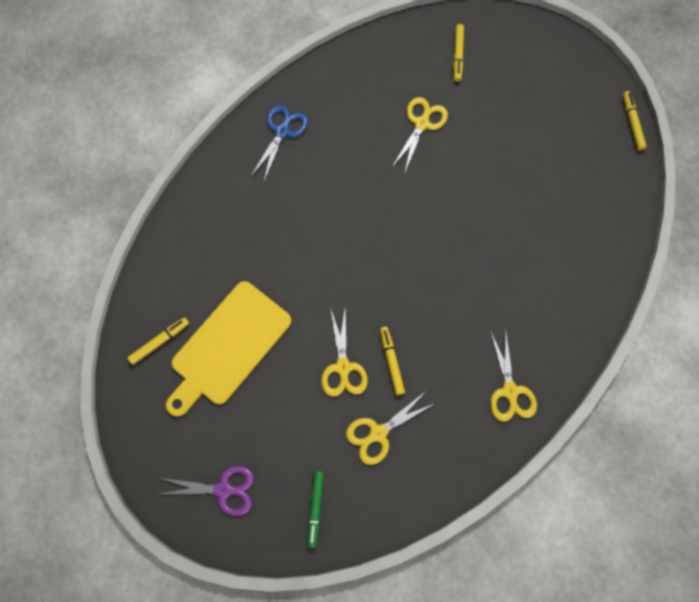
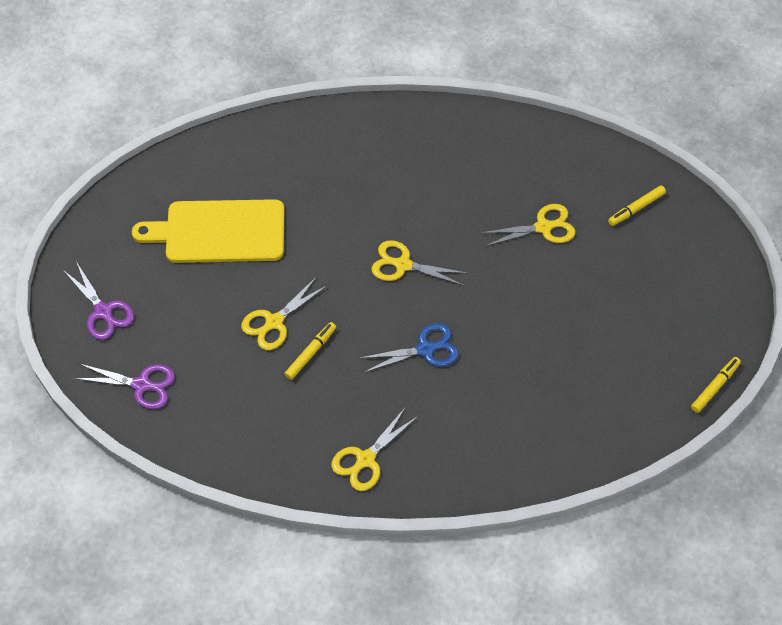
camera: 50 degrees right, 15 degrees down
yellow marker [127,317,189,365] -> none
blue scissors [251,105,308,181] -> blue scissors moved to [360,323,459,373]
green marker [307,471,324,548] -> purple scissors [74,364,175,409]
yellow scissors [346,390,434,465] -> yellow scissors moved to [371,240,467,286]

